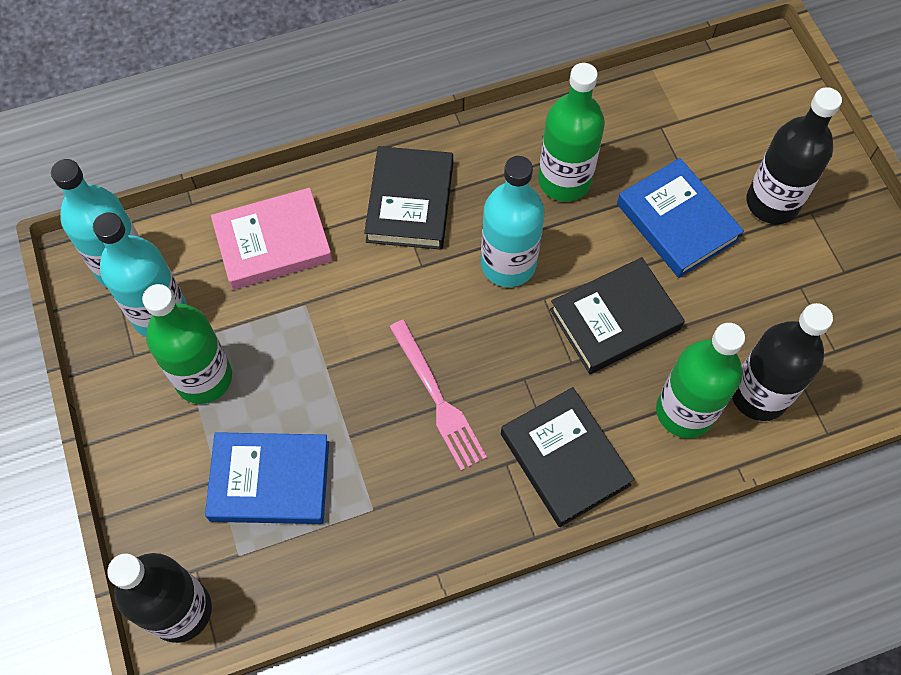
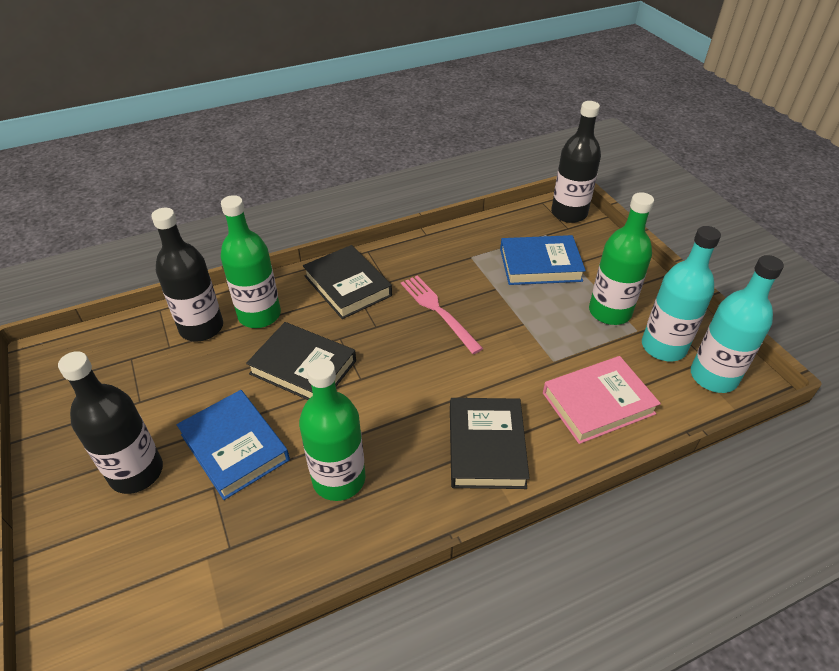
camera: 175 degrees right, 20 degrees down
turquoise bottle [481,156,545,287] -> none
black book [550,257,685,374] -> black book turned 60 degrees clockwise [246,322,356,400]

